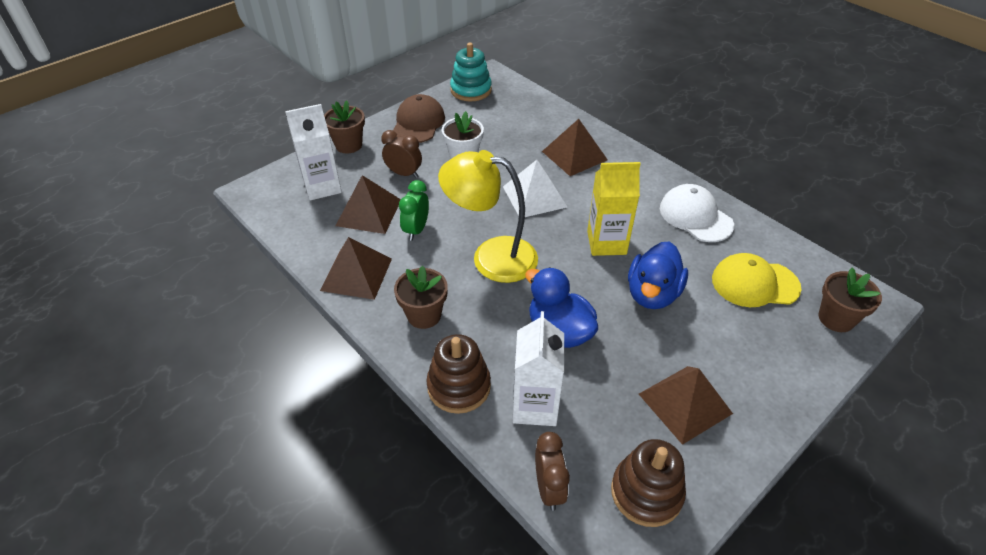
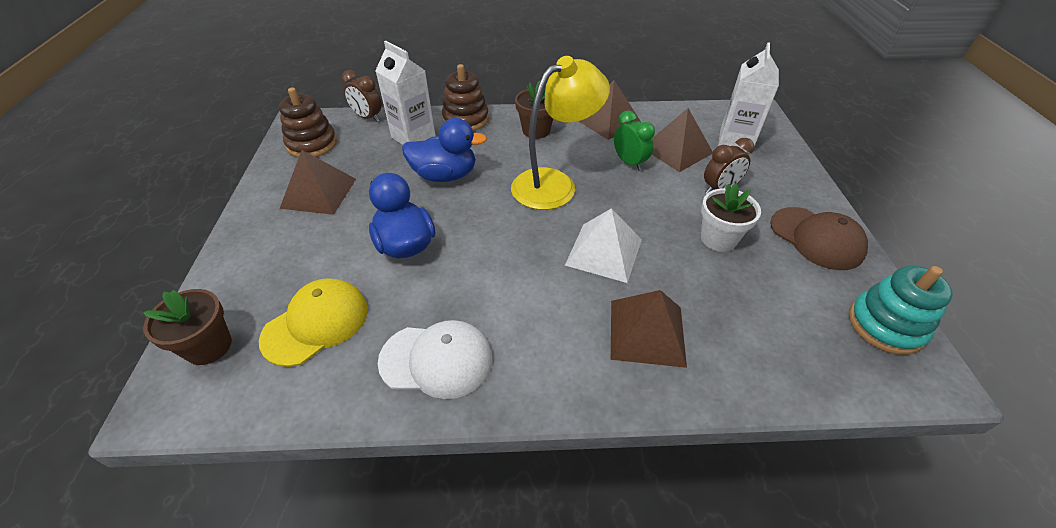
camera: 130 degrees right, 0 degrees up
brown flower pot [324,100,365,154] -> none
yellow carton [587,162,641,256] -> none

